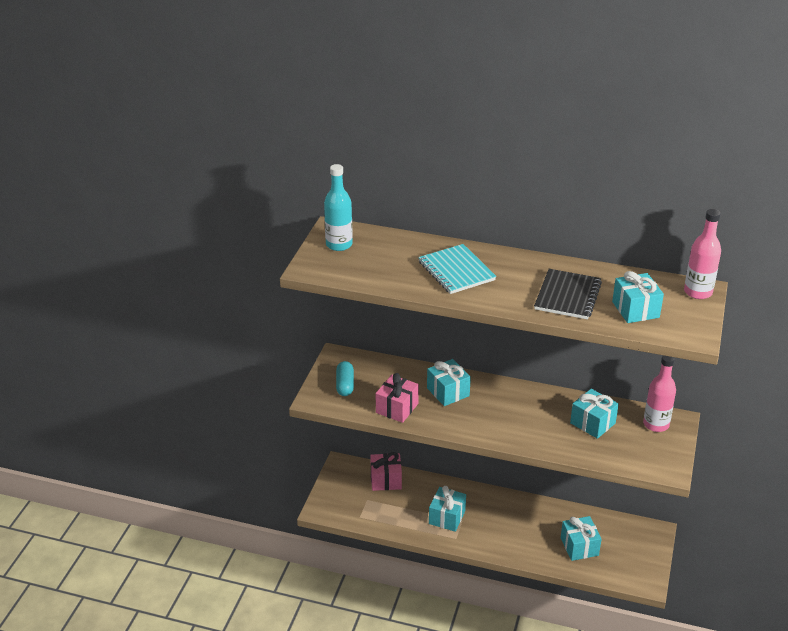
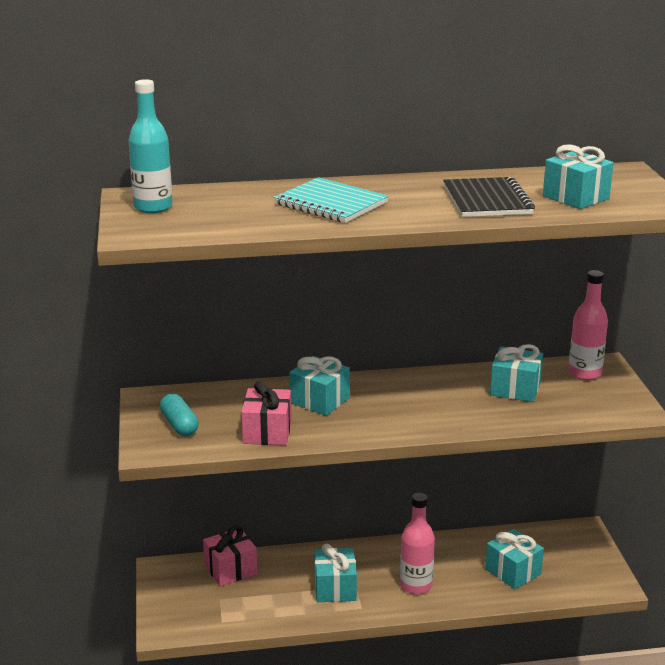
camera: 25 degrees left, 10 degrees down
pink bottle [684,209,721,299] -> pink bottle moved to [400,493,435,594]

